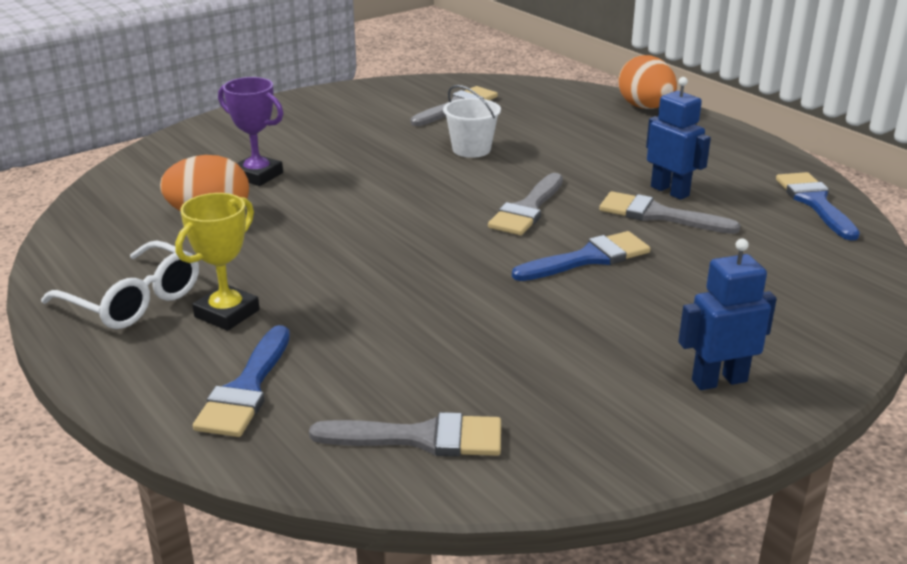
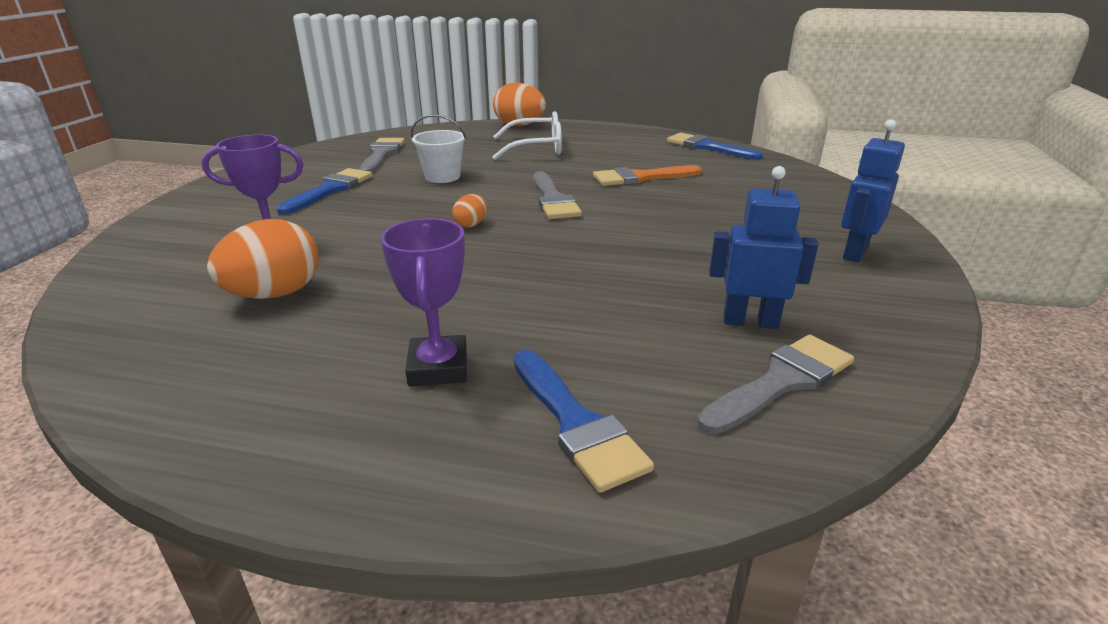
camera: 40 degrees left, 0 degrees up
white glasses [41,240,199,329] -> white glasses moved to [492,111,562,160]
yellow trophy [175,193,260,331] -> purple trophy [381,218,467,386]
blue brush [512,231,651,281] -> blue brush moved to [276,168,372,215]
grey brush [599,191,740,234] -> orange brush [593,165,702,186]
blue robot [646,77,711,200] -> blue robot moved to [709,166,818,329]
none -> orange egg [452,194,487,227]

